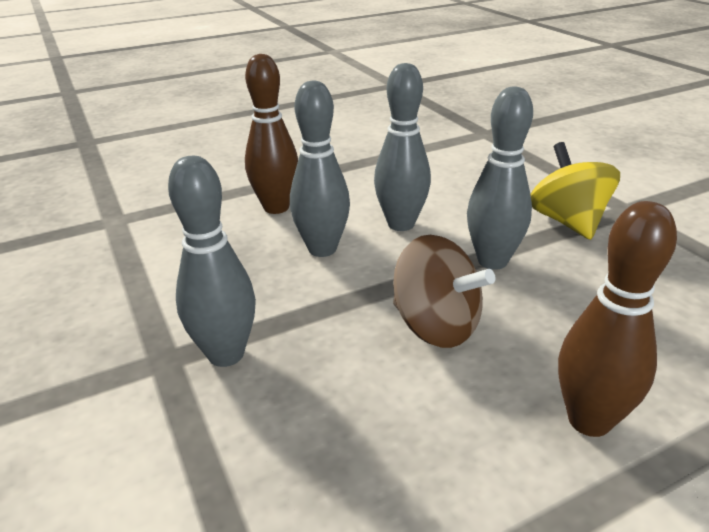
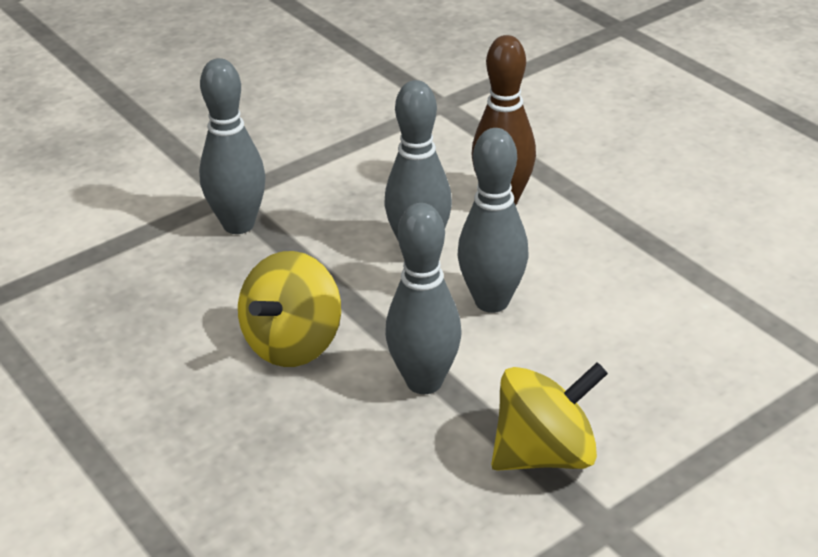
camera: 80 degrees right, 5 degrees up
brown spinning top [393,235,495,348] -> yellow spinning top [238,251,341,367]
brown bowling pin [558,201,677,437] -> none

